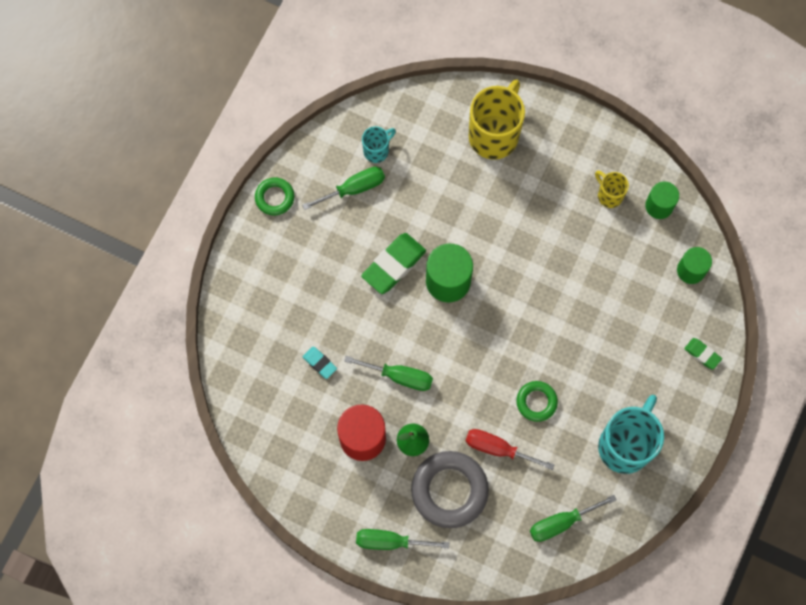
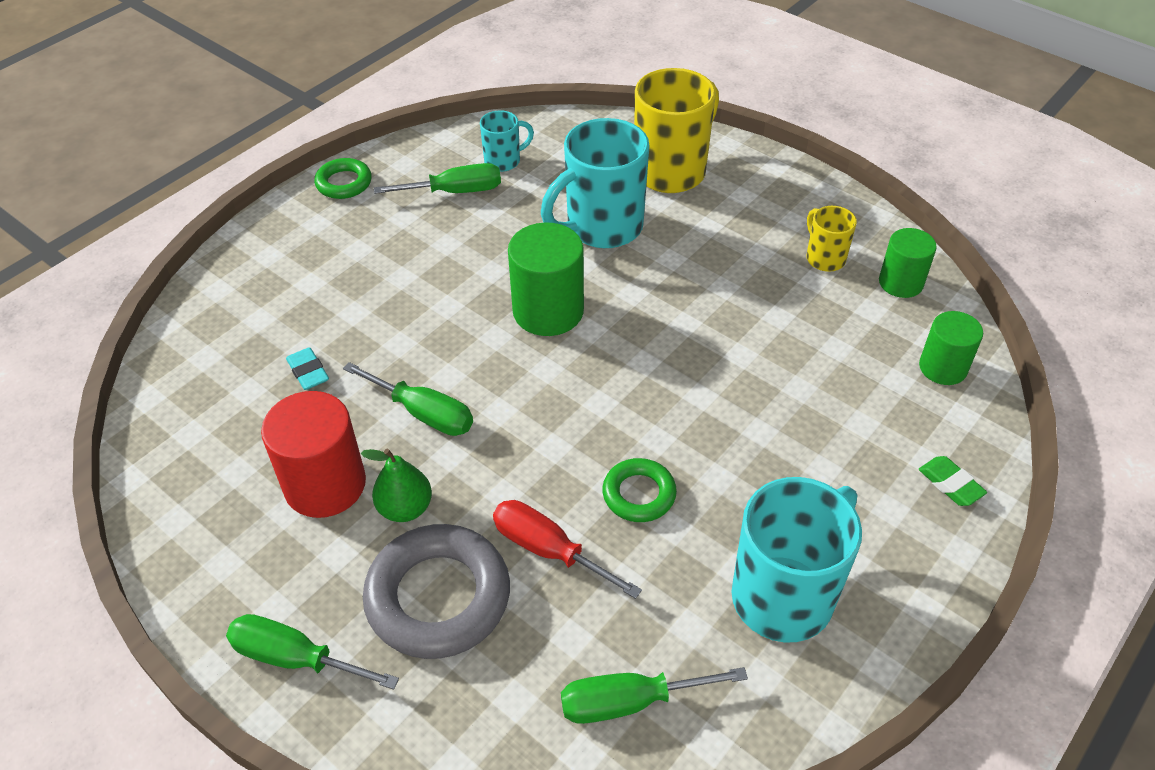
camera: 15 degrees right, 25 degrees down
green eraser [361,233,426,294] -> none
none -> turquoise mug [541,118,649,248]

